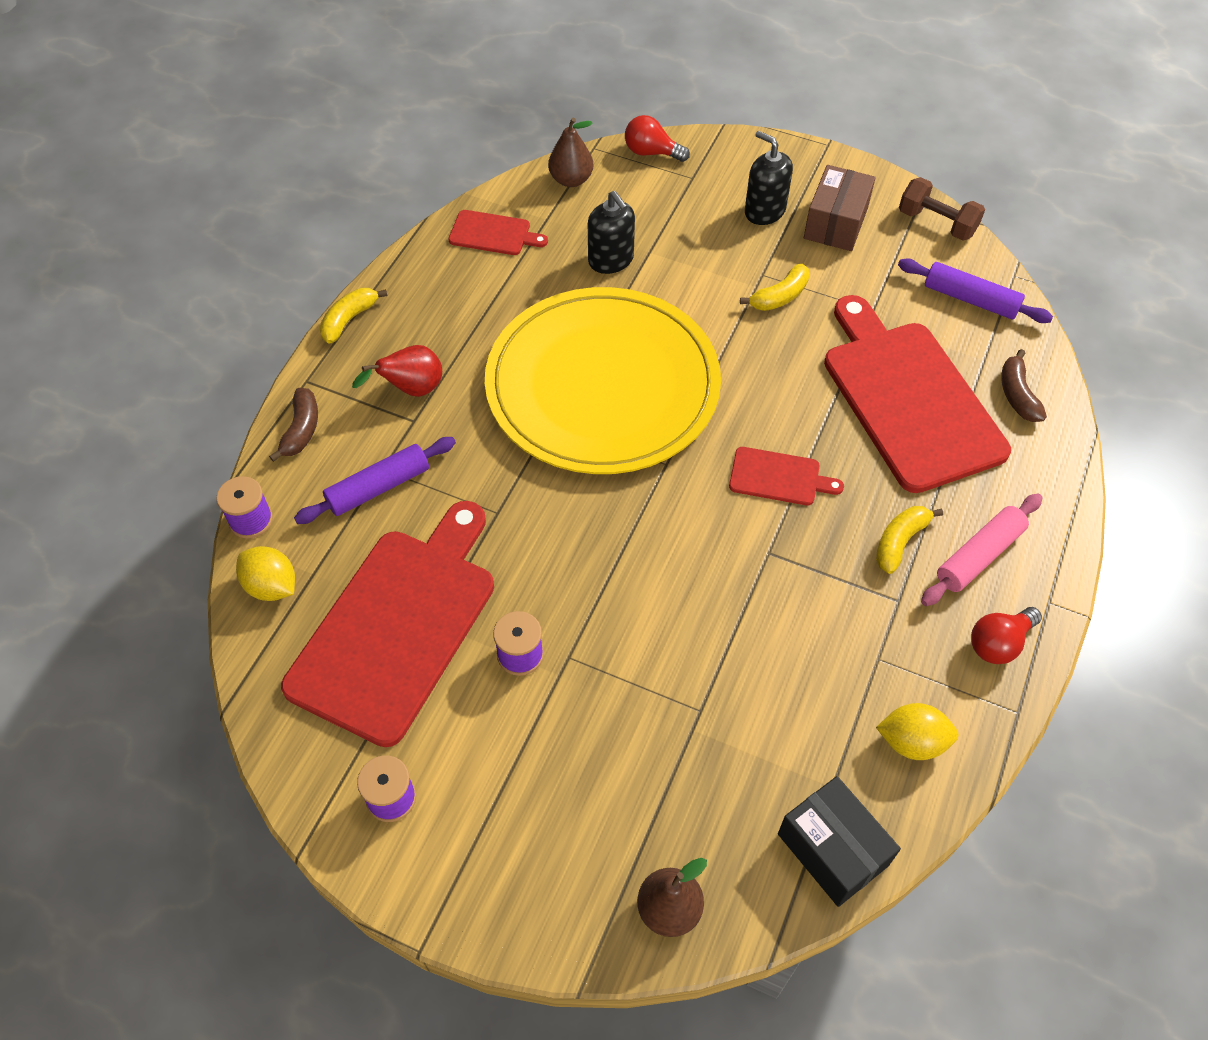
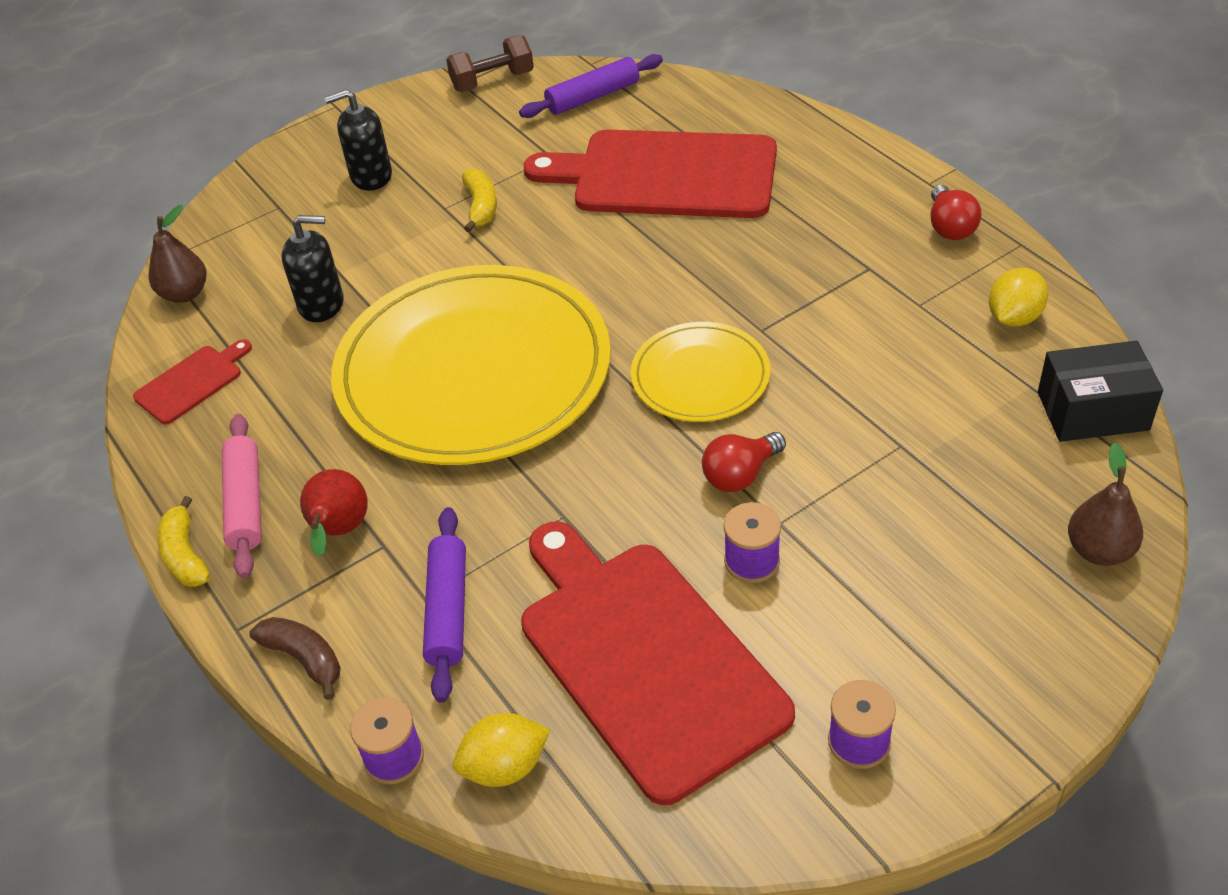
camera: 55 degrees left, 10 degrees down
red light bulb [625,115,690,162] -> red light bulb moved to [702,432,786,492]
red cutting board [729,447,844,505] -> none
brown box [804,165,876,251] -> none
yellow banana [876,506,943,574] -> none
pink rolling pin [921,494,1042,606] -> pink rolling pin moved to [222,414,262,578]
brown banana [1001,349,1047,422] -> none
none -> yellow plate [631,322,770,422]

